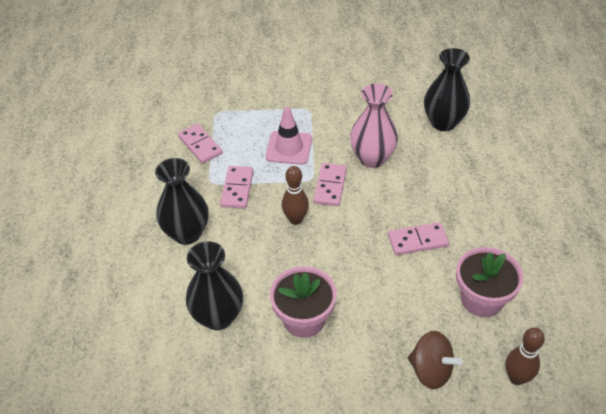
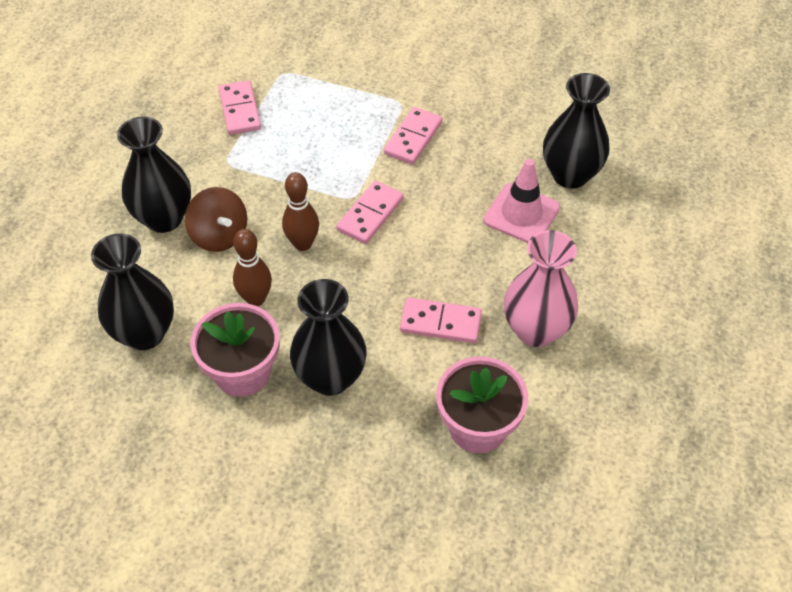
camera: 20 degrees right, 5 degrees up
pink domino [220,166,253,209] -> pink domino moved to [384,107,442,165]
pink traffic cone [266,107,312,165] -> pink traffic cone moved to [483,159,560,243]
pink vase [350,83,398,168] -> pink vase moved to [504,230,578,347]
brown spinning top [408,331,463,389] -> brown spinning top moved to [185,187,247,252]
brown bowling pin [506,327,545,385] -> brown bowling pin moved to [233,229,272,306]
none -> black vase [290,279,367,396]

